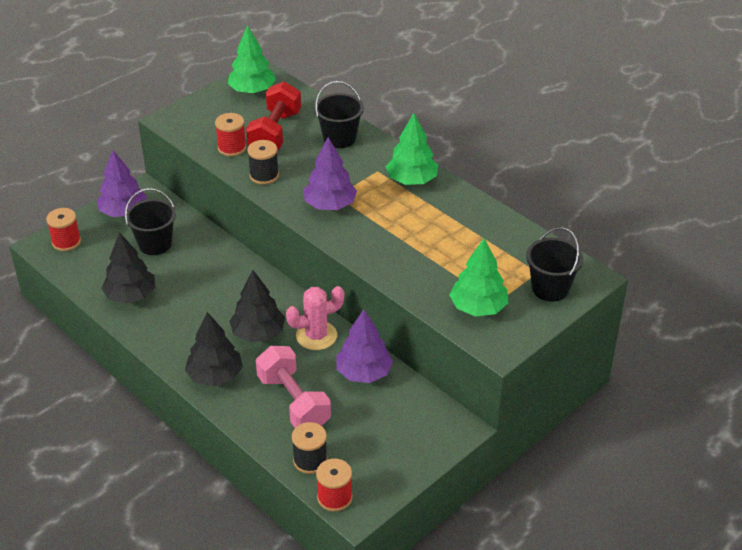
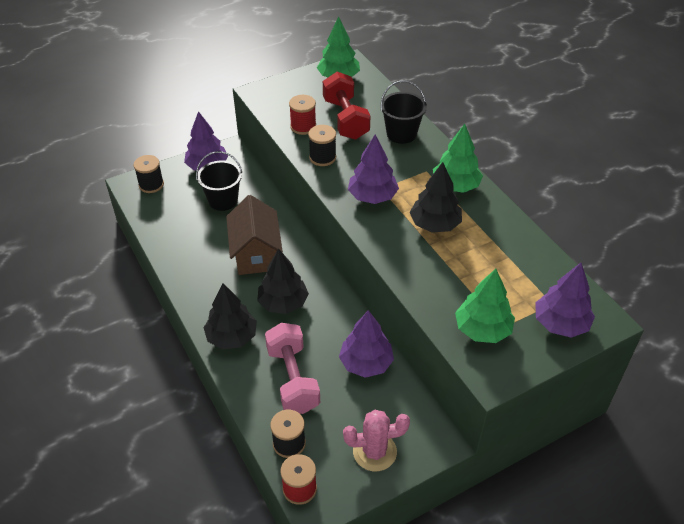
camera: 15 degrees right, 5 degrees up
red spool [46,208,81,251] -> black spool [134,155,164,193]
black tree [101,232,155,304] -> black tree moved to [409,162,462,233]
red dumbbell [246,81,301,150] -> red dumbbell turned 45 degrees counterclockwise [323,72,370,140]
pink cactus [286,286,344,350] -> pink cactus moved to [343,410,410,471]
black bucket [526,227,583,302] -> purple tree [535,263,595,338]
none -> brown house [226,195,283,275]

